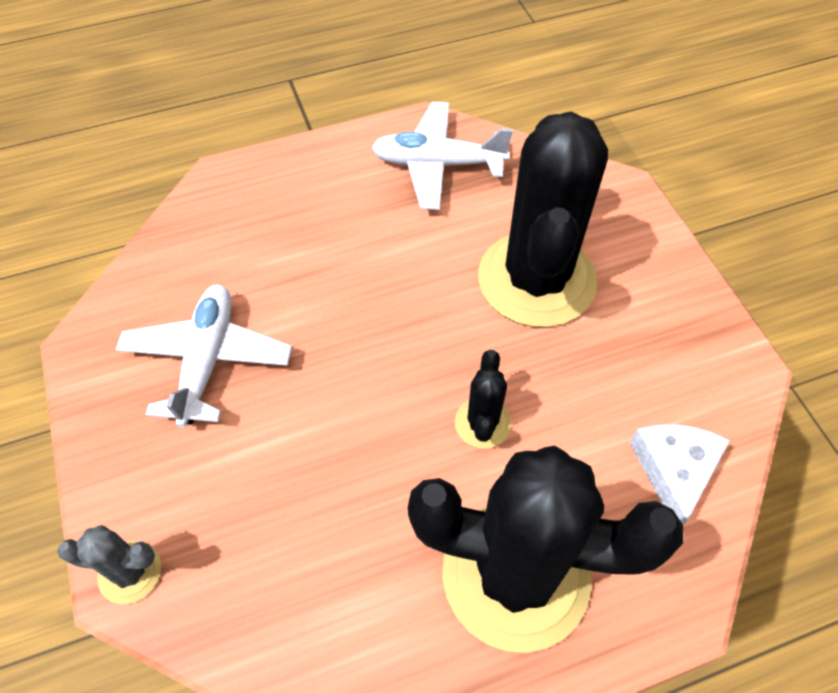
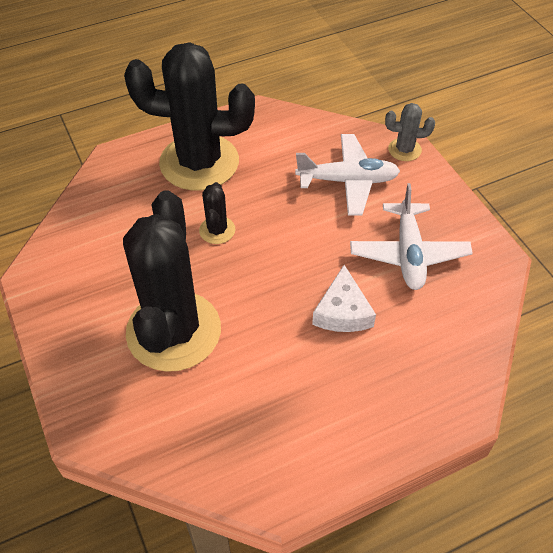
camera: 175 degrees right, 5 degrees down
white plane [371,102,513,210] -> white plane moved to [295,134,400,216]
white cheese [630,424,730,525] -> white cheese moved to [312,265,376,332]

